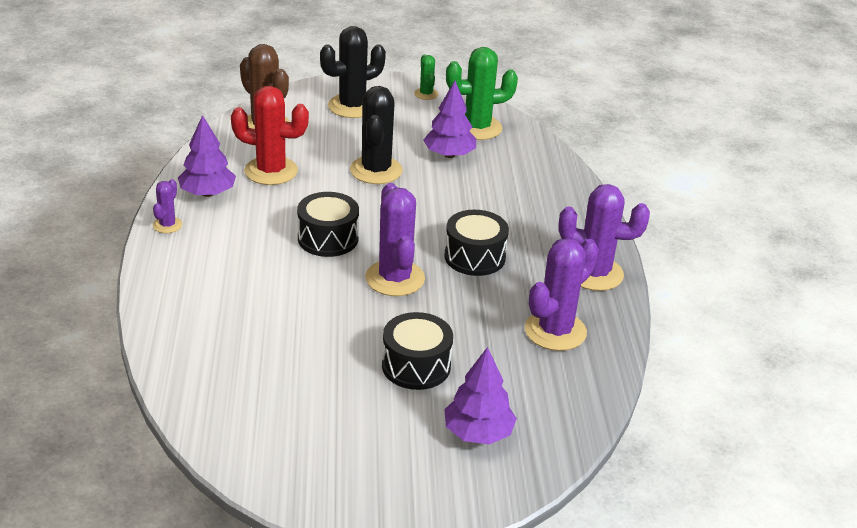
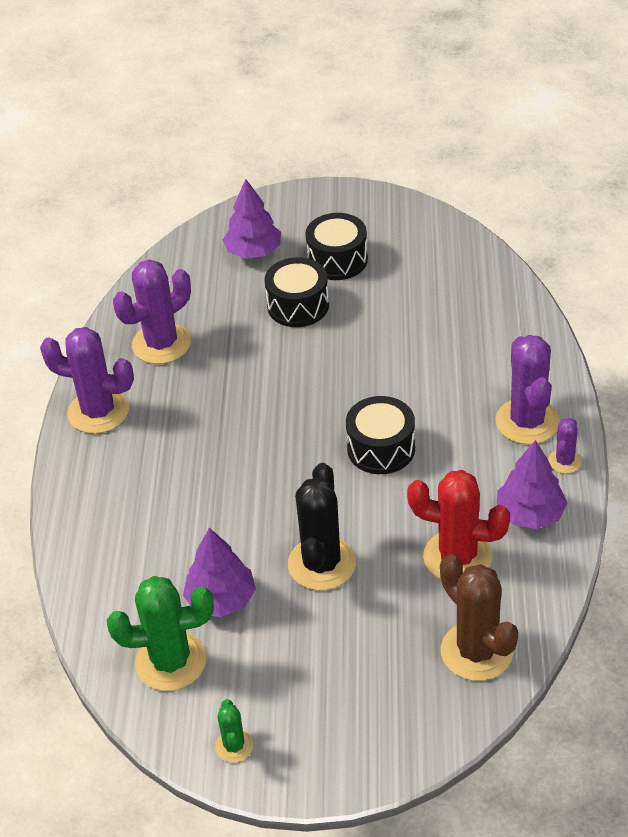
camera: 170 degrees left, 10 degrees up
black cactus [320,26,386,118] -> none
purple cactus [365,183,425,296] -> purple cactus moved to [495,335,560,444]
black drum [445,210,509,276] -> black drum moved to [306,213,368,280]

